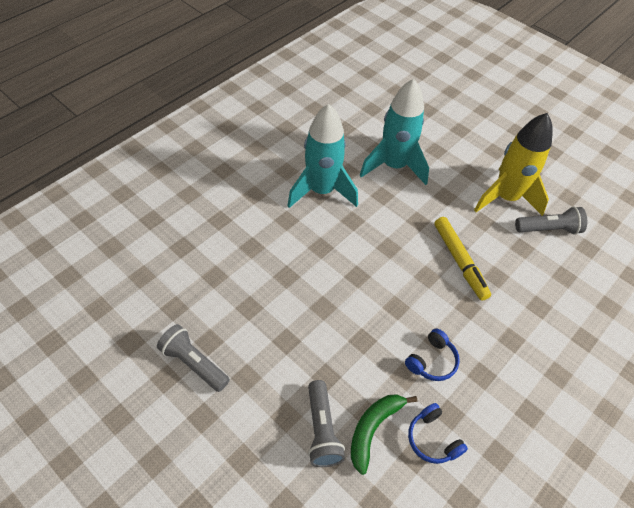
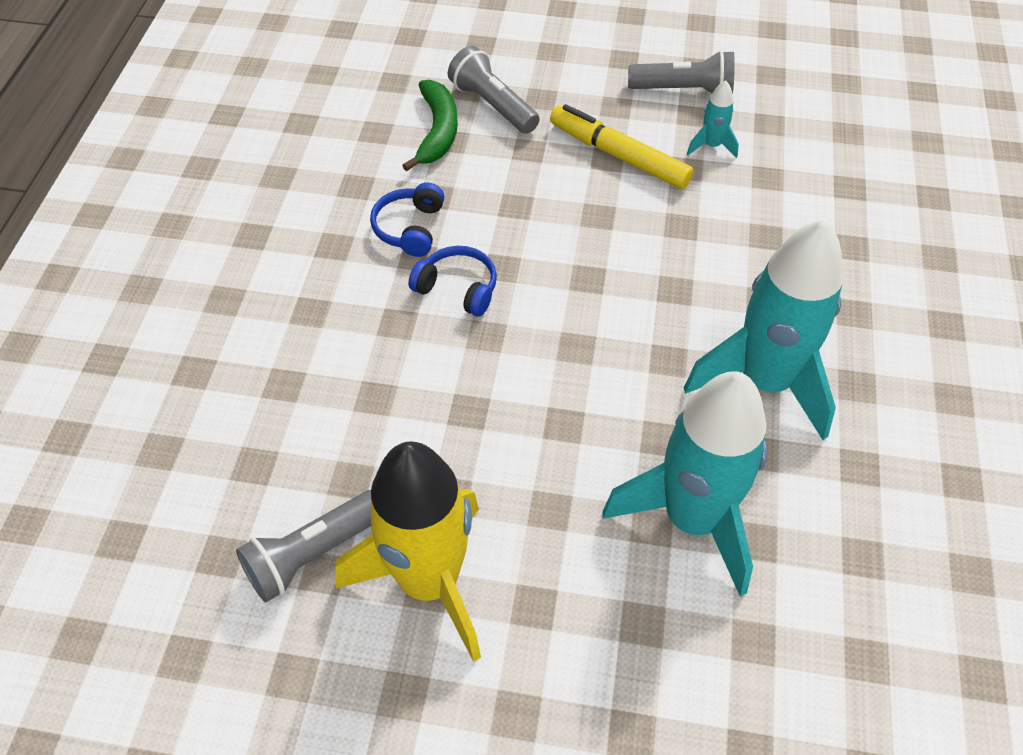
camera: 150 degrees right, 0 degrees up
blue headphones [408,403,468,464] -> blue headphones moved to [408,246,497,317]
yellow marker [434,217,491,301] -> yellow marker moved to [550,104,694,189]
none -> turquoise rocket [687,80,739,158]

